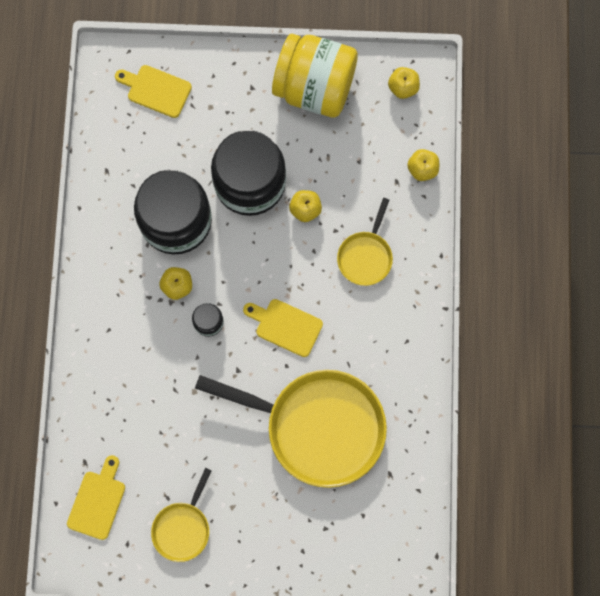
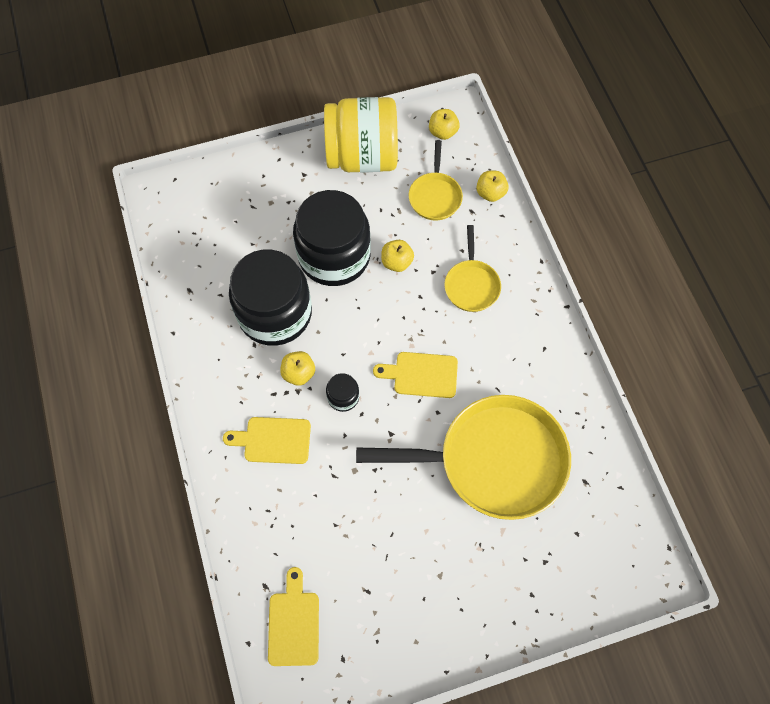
camera: 20 degrees left, 10 degrees down
yellow cutting board [115,65,192,118] -> yellow cutting board moved to [223,417,311,464]
yellow pan [151,468,212,562] -> yellow pan moved to [409,140,463,221]

